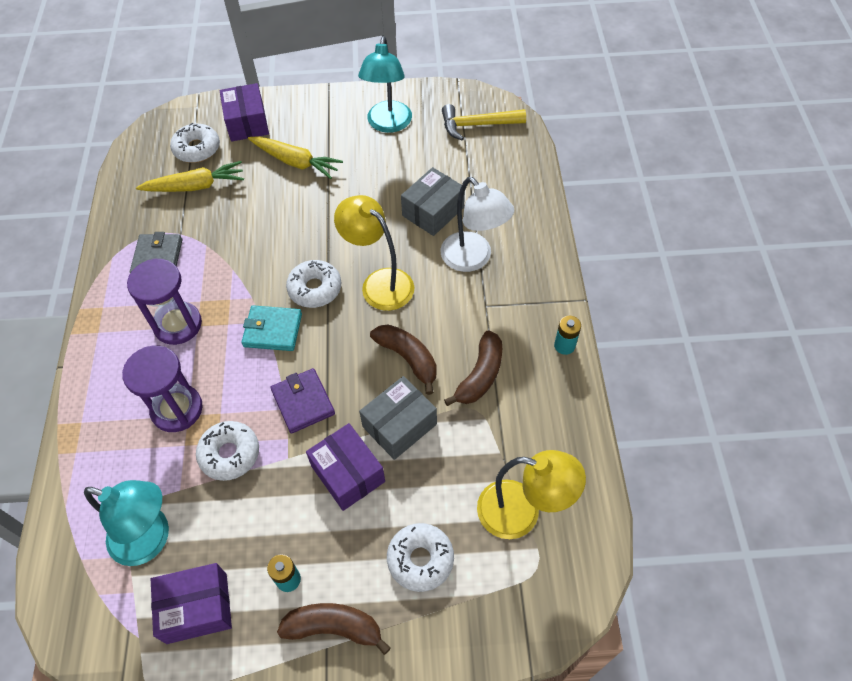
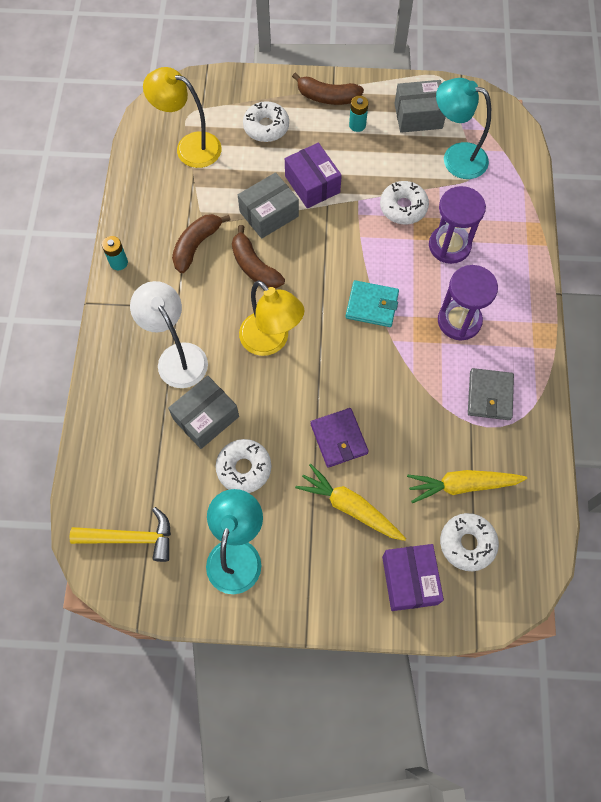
camera: 175 degrees left, 10 degrees up
purple box [151,563,232,644] -> grey box [394,80,446,133]
purple wallet [270,368,335,434] -> purple wallet moved to [311,408,369,468]
white donut [286,260,341,308] -> white donut moved to [216,439,271,493]

